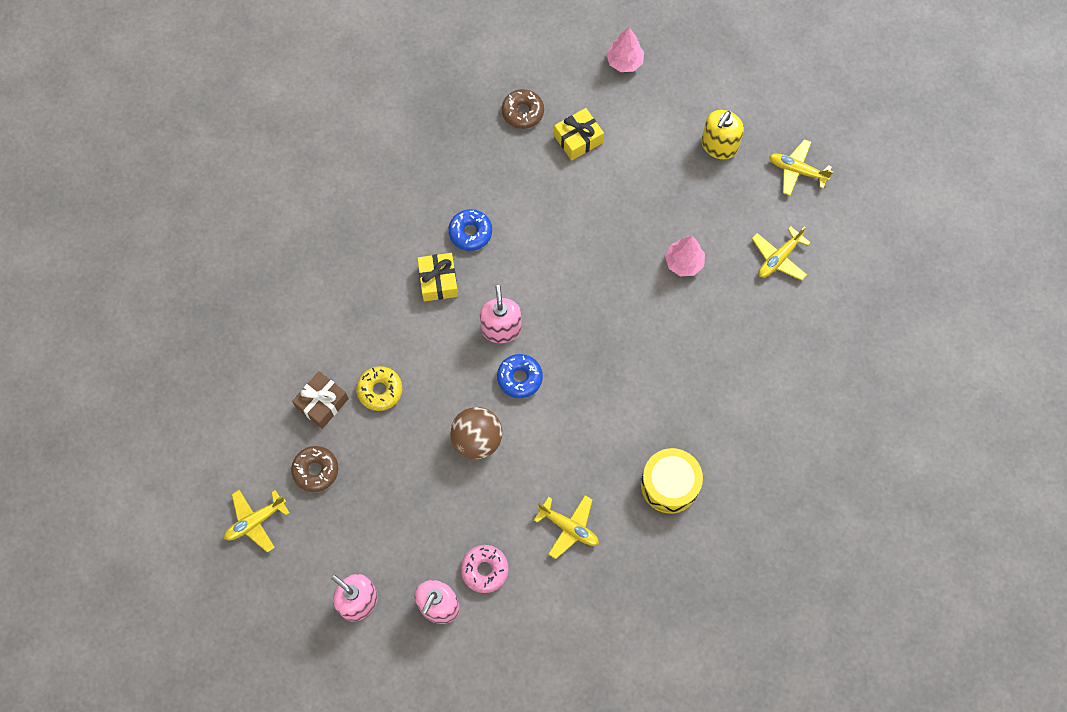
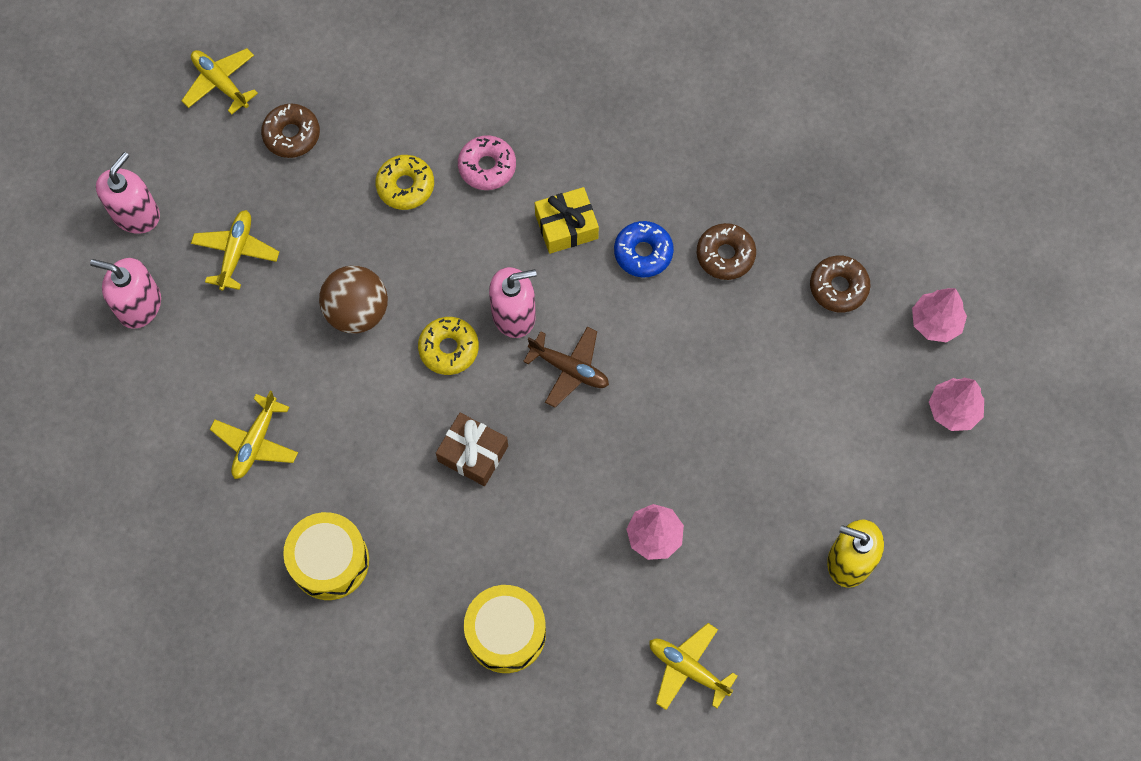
camera: 80 degrees right, 0 degrees up
brown gift [292,371,349,429] -> brown gift moved to [436,413,508,486]
pink donut [461,545,509,593] -> pink donut moved to [458,135,516,190]
blue donut [497,354,543,398] -> yellow donut [418,317,479,375]
yellow gift [554,108,604,160] -> none
yellow plane [769,139,833,196] -> yellow plane moved to [191,210,279,291]
none -> yellow drum [464,585,546,673]
none -> brown plane [523,326,609,408]
none -> brown donut [697,223,756,280]
none -> pink tree [912,288,967,343]

